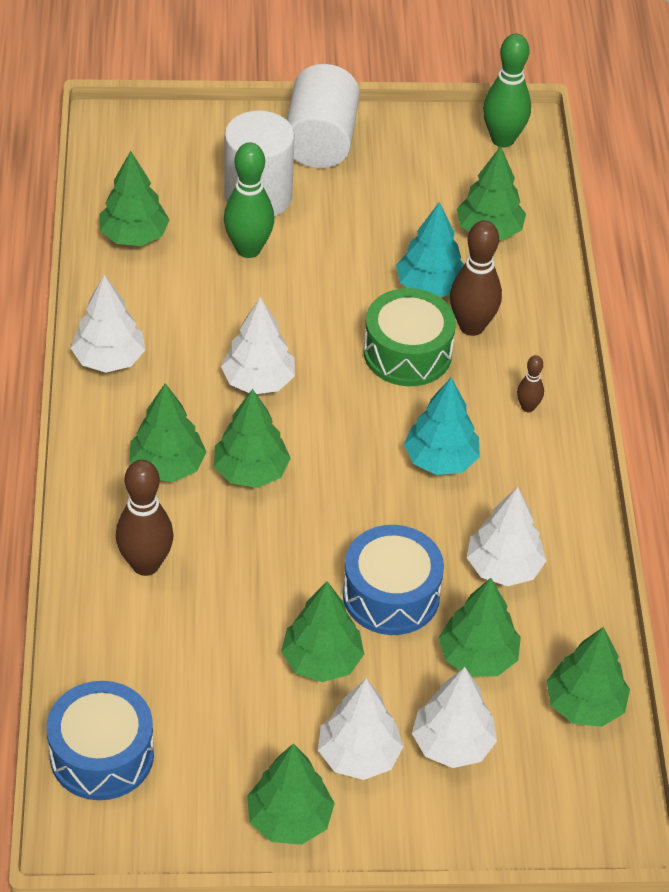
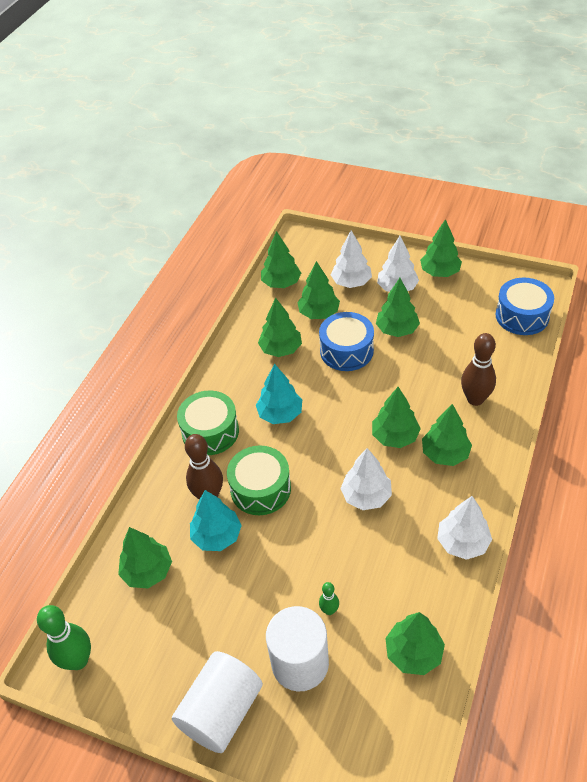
camera: 150 degrees left, 0 degrees up
green bowling pin [224,142,274,258] -> green bowling pin [319,582,339,615], size x0.51
white tree [467,487,546,586] -> green tree [258,298,302,357]
brown bowling pin [517,355,544,412] -> green drum [177,390,239,455]

